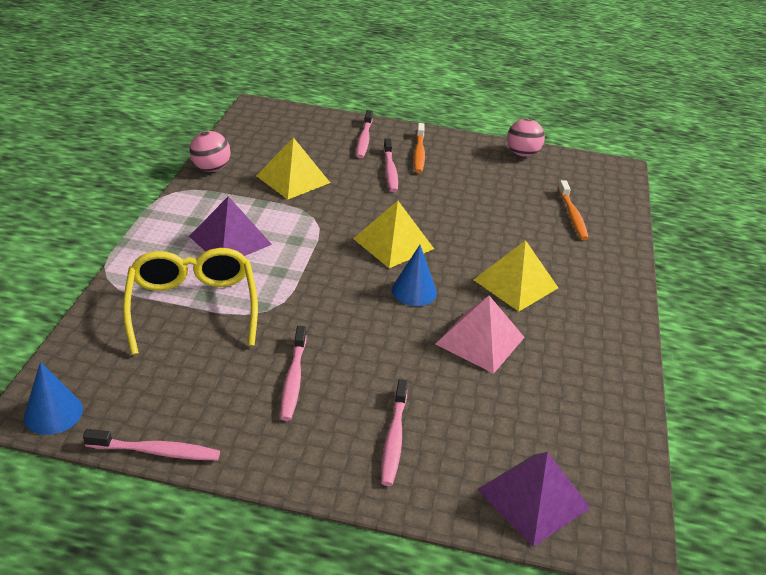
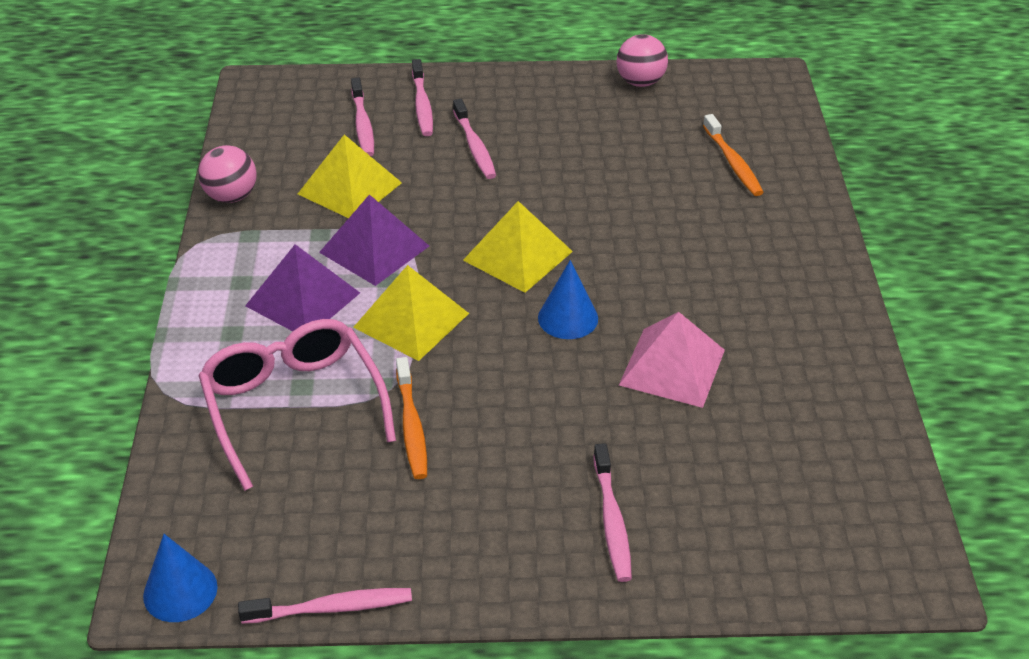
camera: 10 degrees left, 5 degrees up
yellow glasses [123,248,258,355] -> pink glasses [198,319,396,491]
pink toothbrush [280,326,306,421] -> pink toothbrush moved to [351,78,374,156]
orange toothbrush [414,123,425,173] -> orange toothbrush moved to [396,357,427,479]
yellow pyramid [474,240,558,311] -> yellow pyramid moved to [353,265,469,361]
purple pyramid [477,452,590,547] -> purple pyramid moved to [319,194,429,286]

